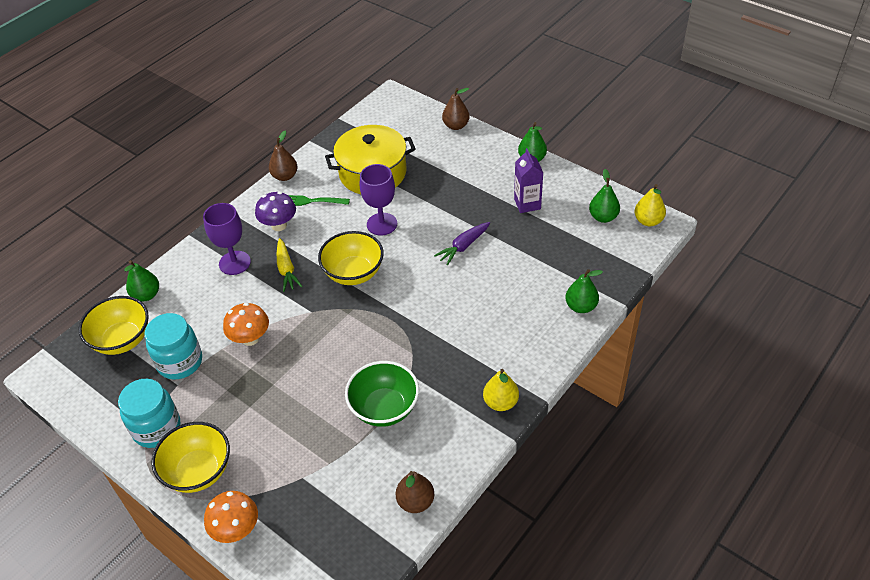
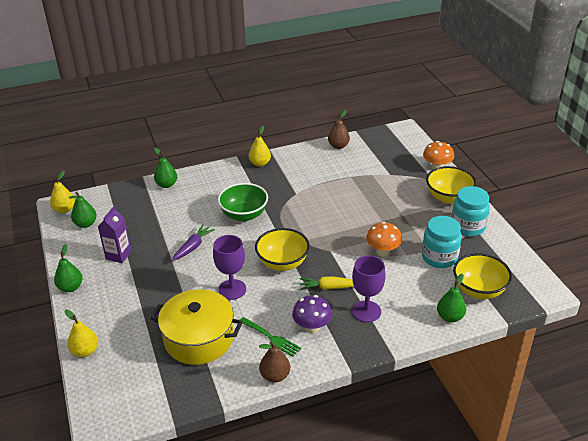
camera: 150 degrees left, 10 degrees down
yellow carrot [277,238,302,292] -> yellow carrot turned 105 degrees counterclockwise [300,276,354,290]
green bowl [345,361,419,427] -> green bowl moved to [218,183,268,221]
purple carrot [434,222,490,266] -> purple carrot turned 45 degrees counterclockwise [172,225,215,261]
brown pear [442,88,470,130] -> yellow pear [65,310,98,357]

